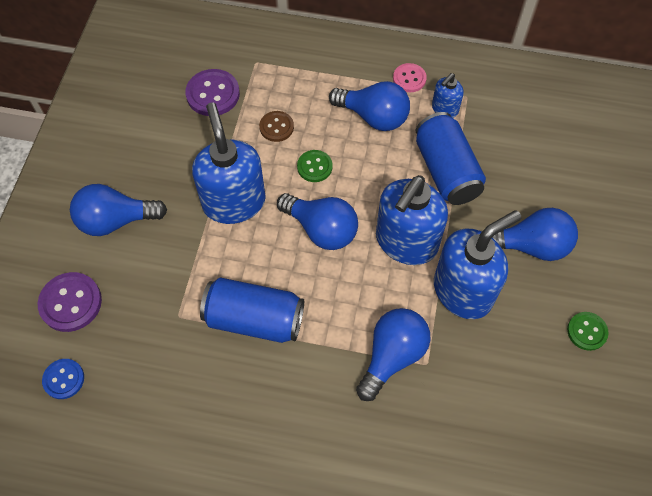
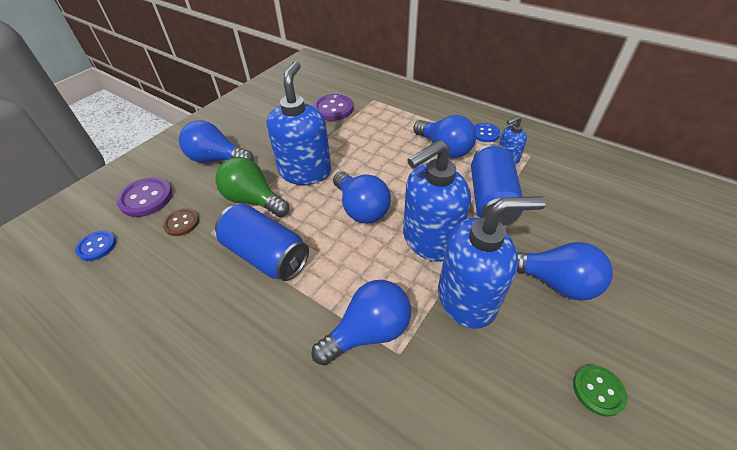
camera: 25 degrees right, 15 degrees down
brown button [259,111,294,142] -> brown button moved to [163,208,199,236]
green button [297,150,332,182] -> none
pink button [393,63,427,93] -> blue button [474,123,500,142]
none -> green light bulb [215,157,289,217]

